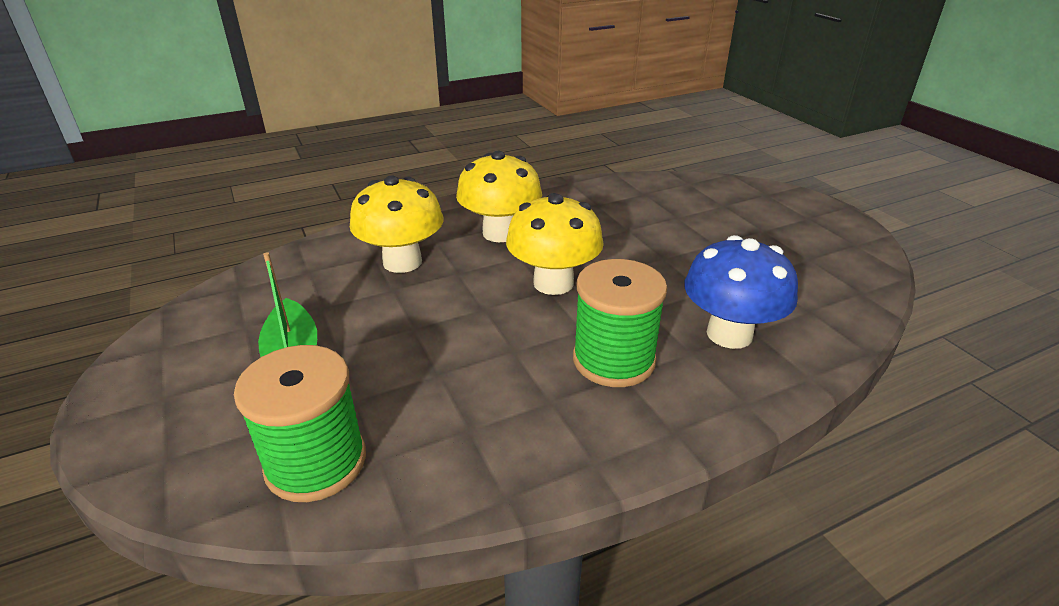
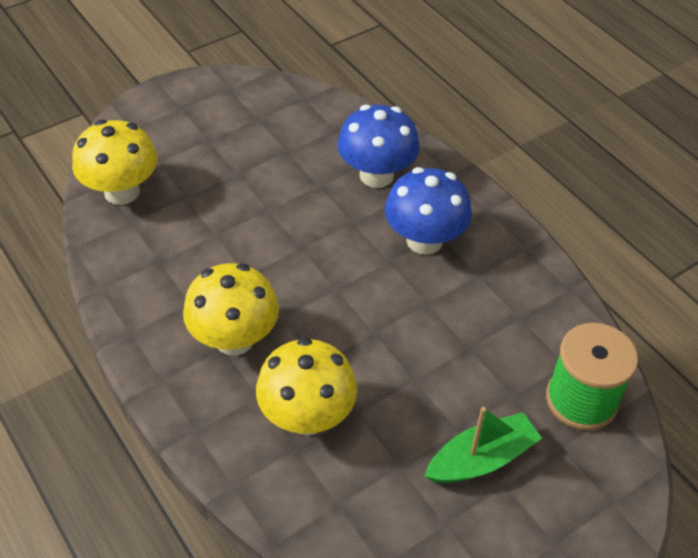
camera: 100 degrees left, 15 degrees up
yellow mushroom [506,193,604,295] -> yellow mushroom moved to [72,120,158,205]
green spool [573,259,667,387] -> blue mushroom [385,167,472,255]

